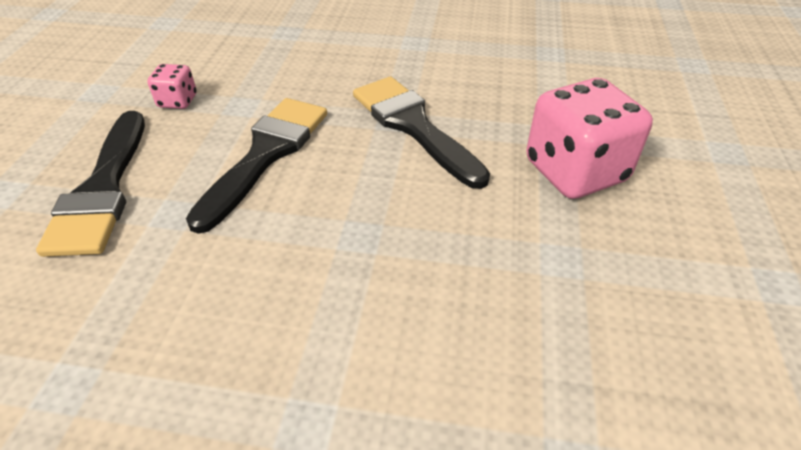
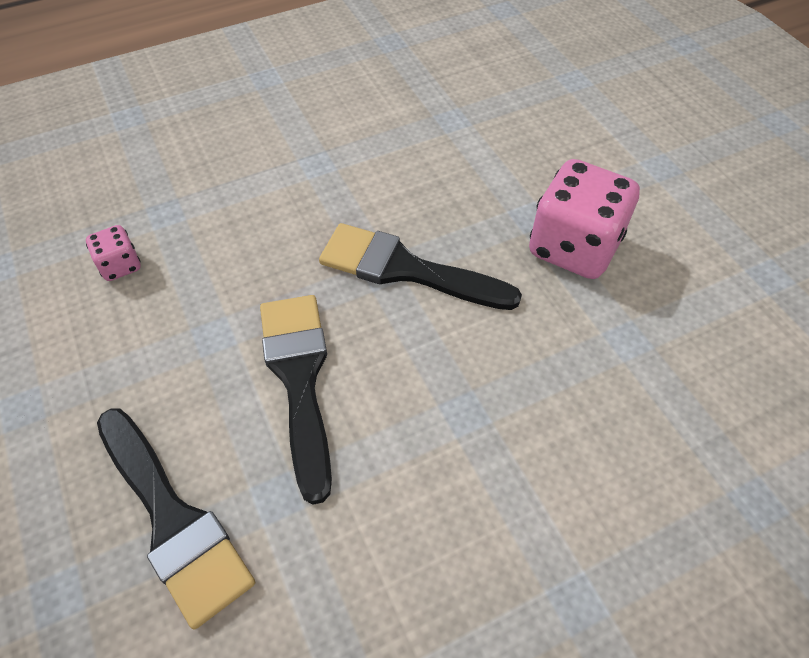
camera: 35 degrees left, 10 degrees up
pink dice [148,64,197,109] -> pink dice moved to [86,225,141,281]

